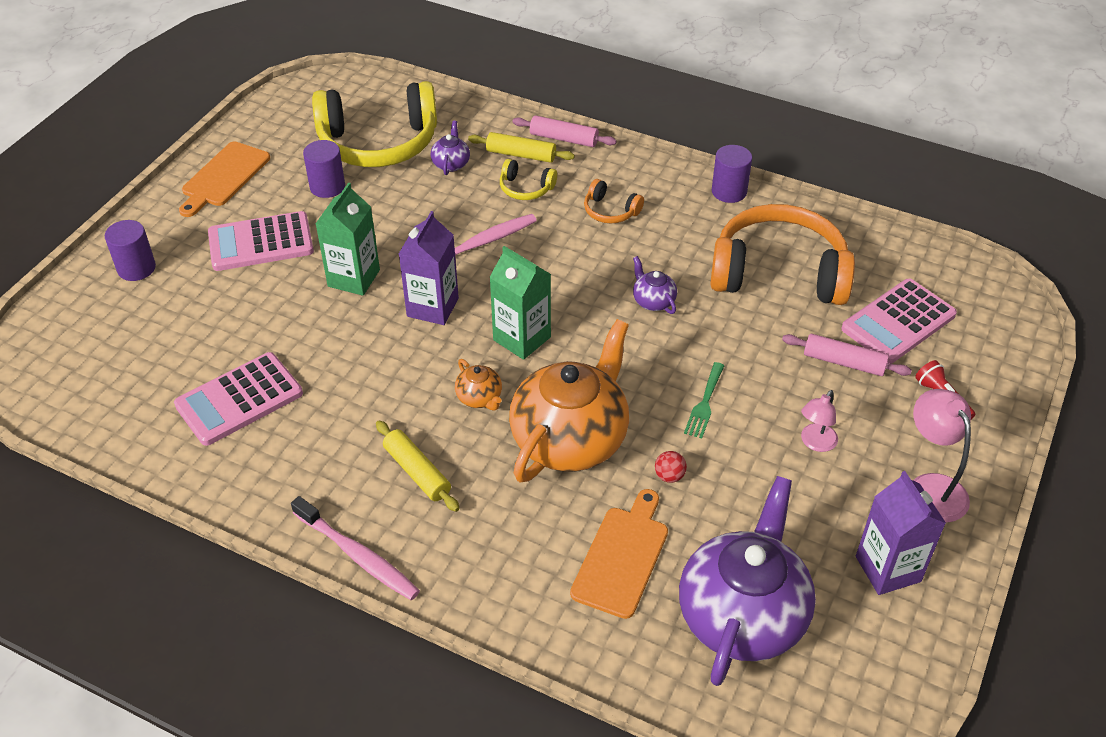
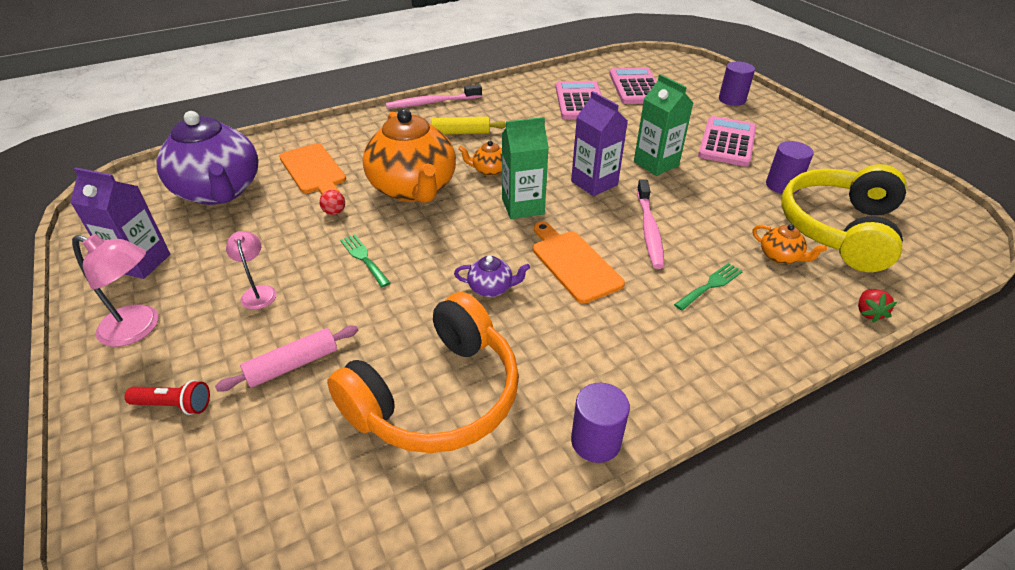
camera: 125 degrees right, 5 degrees down
orange cutting board [179,141,270,217] -> orange cutting board moved to [533,222,625,304]
purple teapot [431,121,470,175] -> orange teapot [753,224,827,264]
yellow rolling pin [468,132,575,163] -> none
yellow headphones [500,159,557,200] -> green fork [674,263,743,311]
pink rolling pin [512,115,617,147] -> none
orange headphones [584,179,644,223] -> none
pink calculator [841,279,957,364] -> pink calculator moved to [609,67,657,104]
none -> red strawberry [858,289,897,323]

